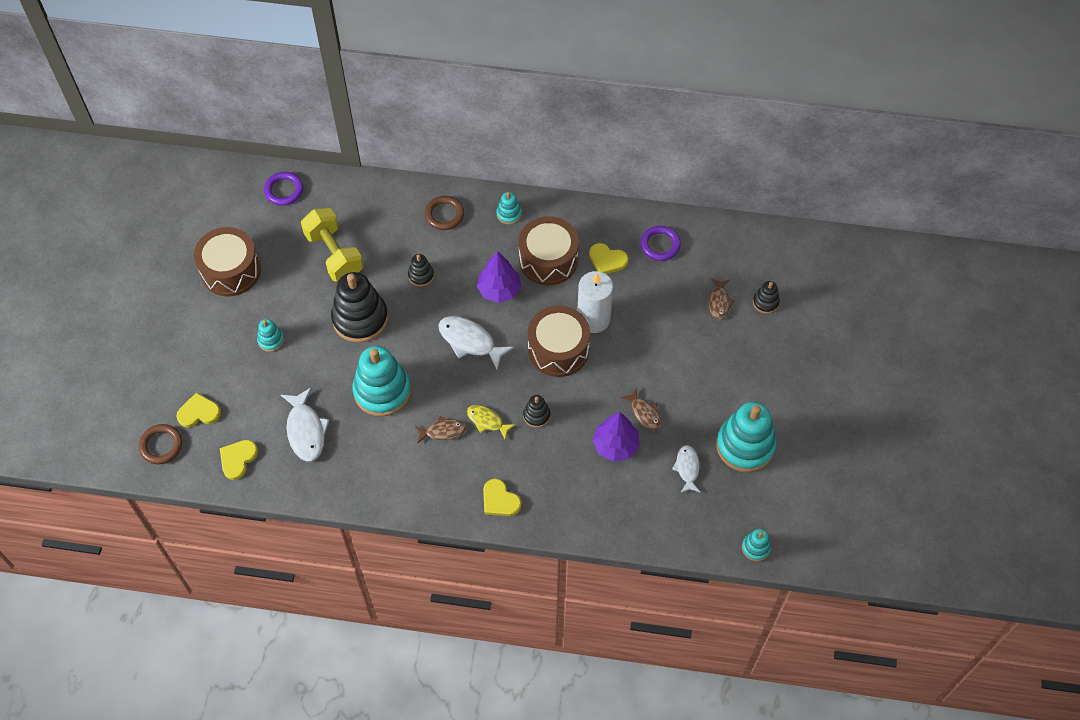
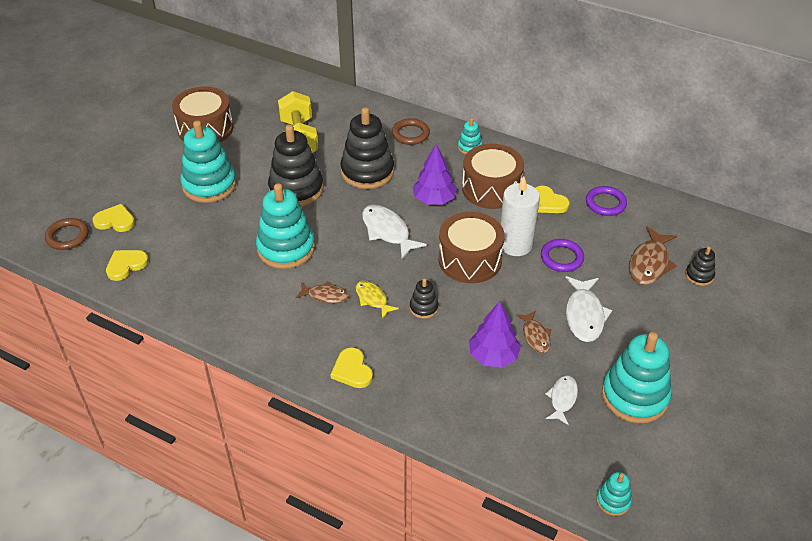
camera: 20 degrees right, 15 degrees down
turquoise stacking toy [257,319,284,352] -> turquoise stacking toy [180,120,237,203], size x2.13
purple ring [264,172,303,206] -> purple ring moved to [541,239,584,272]
white fish [281,387,329,461] -> white fish moved to [566,276,612,342]
black stacking toy [408,254,434,287] -> black stacking toy [340,107,394,189], size x2.13
brown fish [709,278,735,320] -> brown fish [629,227,677,285], size x1.61

